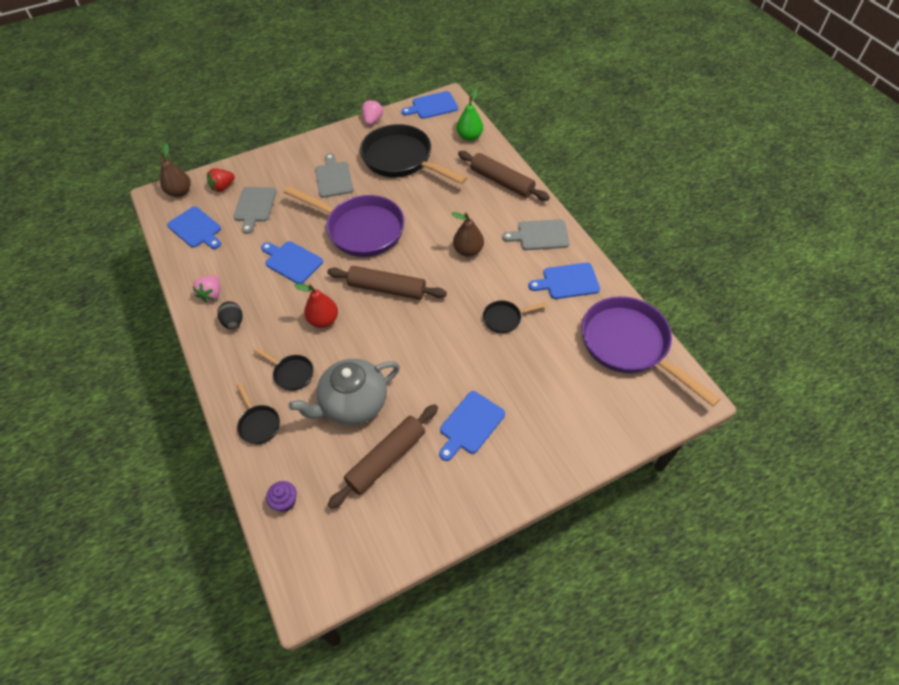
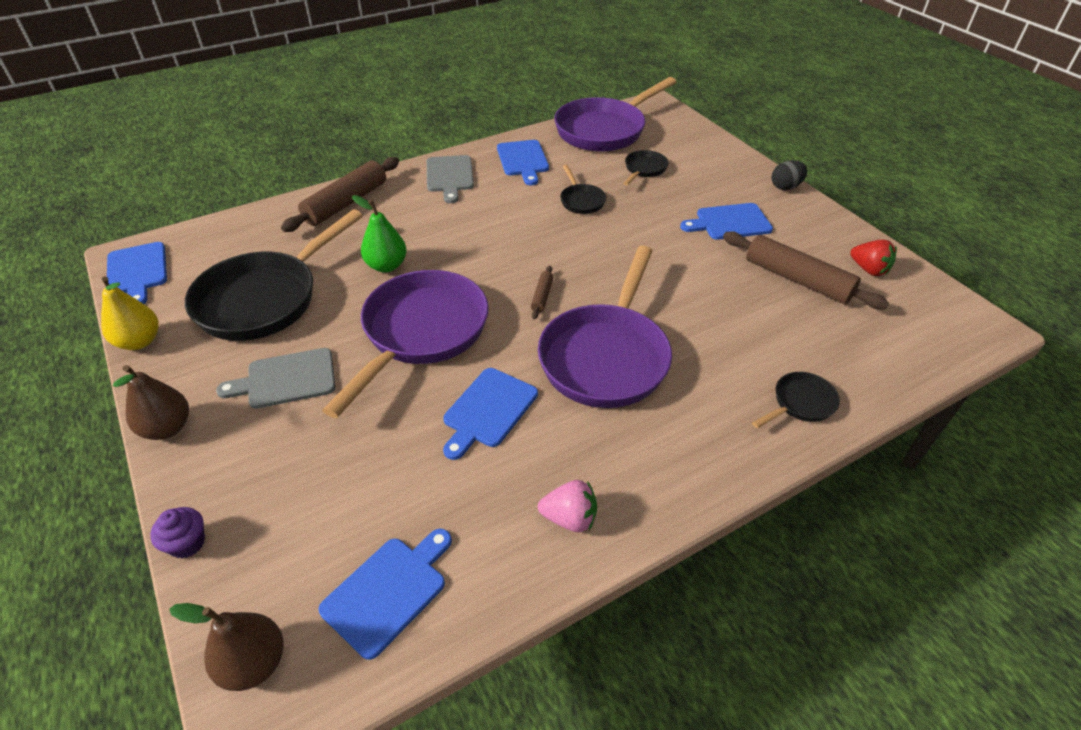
camera: 95 degrees left, 10 degrees down
red strawberry [207,168,235,192] -> red strawberry moved to [850,240,897,276]
black egg [217,301,243,329] -> black egg moved to [772,160,808,190]
grey cutting board [233,187,276,234] -> none
black pan [254,347,314,391] -> black pan moved to [623,150,668,186]
purple cupcake [266,481,297,512] -> purple cupcake moved to [150,507,205,559]
grey teapot [289,359,400,425] -> none
red pear [294,284,338,328] -> purple pan [538,246,672,408]
brown rolling pin [327,266,447,300] -> brown rolling pin [531,266,553,319], size x0.45
pink strawberry [362,100,383,125] -> yellow pear [101,276,159,350]
blue cutting board [439,391,505,461] -> blue cutting board turned 135 degrees clockwise [680,203,773,240]
brown pear [451,212,484,257] -> brown pear moved to [113,365,189,440]
green pear [456,89,483,141] -> green pear moved to [352,195,407,272]

